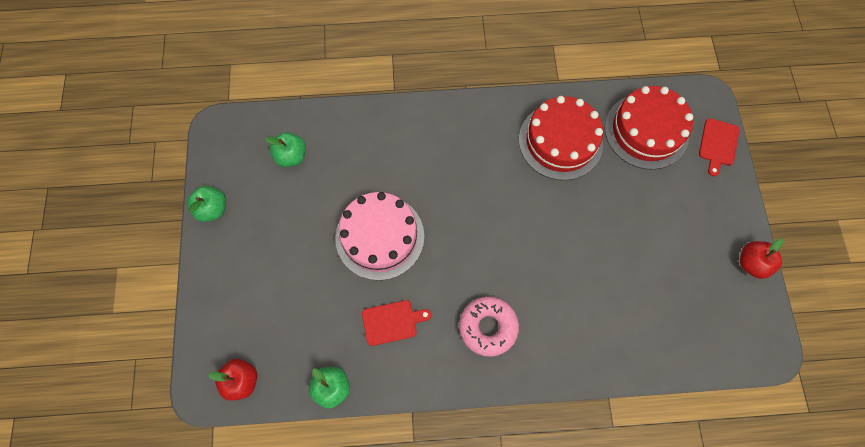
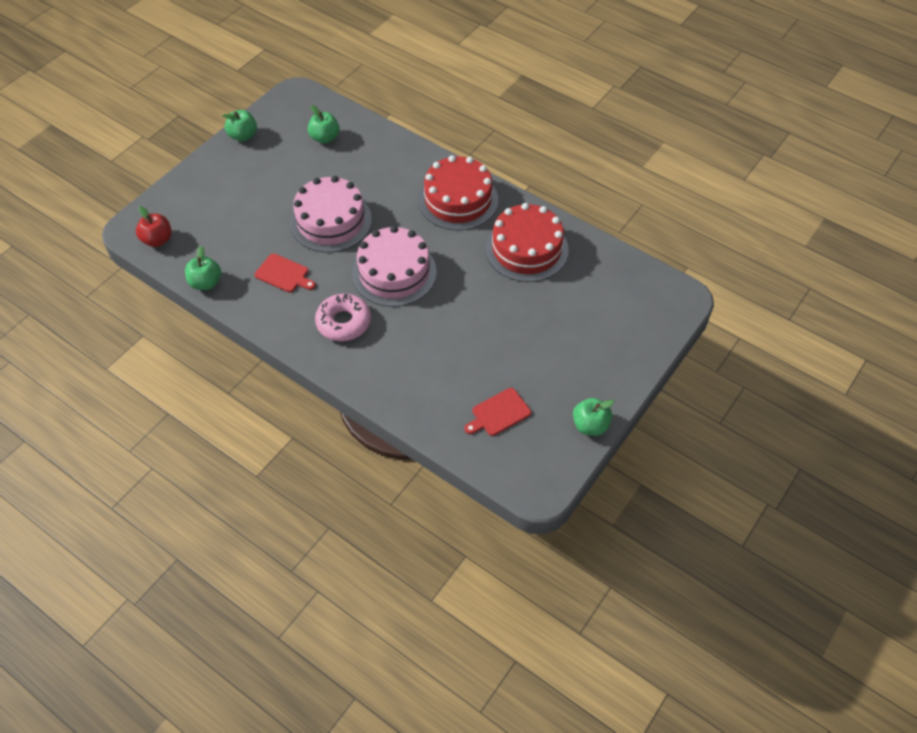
camera: 40 degrees right, 15 degrees down
red cake [605,86,693,170] -> red cake moved to [418,155,498,230]
red cutting board [699,118,740,176] -> red cutting board moved to [464,388,531,436]
red apple [740,239,783,279] -> green apple [573,398,614,436]
none -> pink cake [352,226,437,307]

